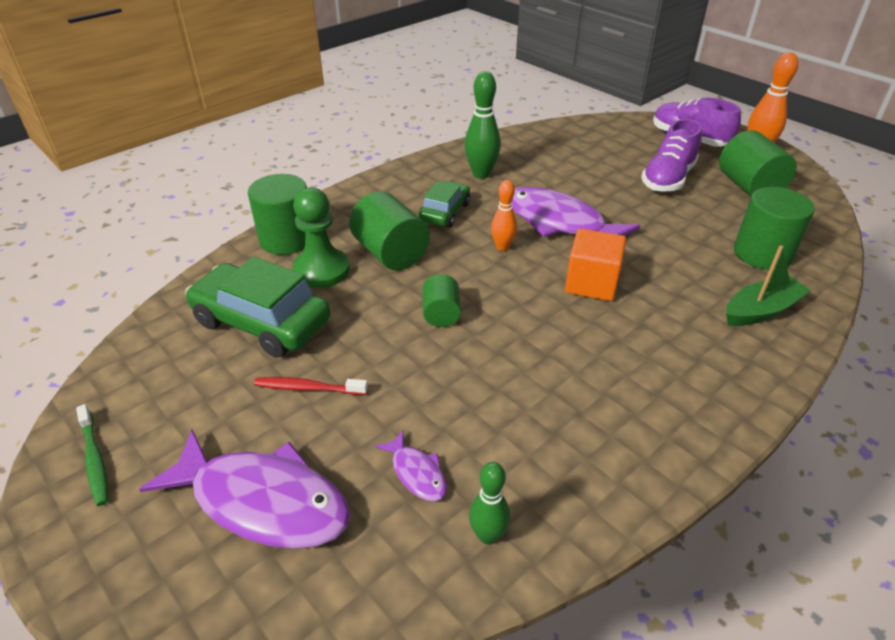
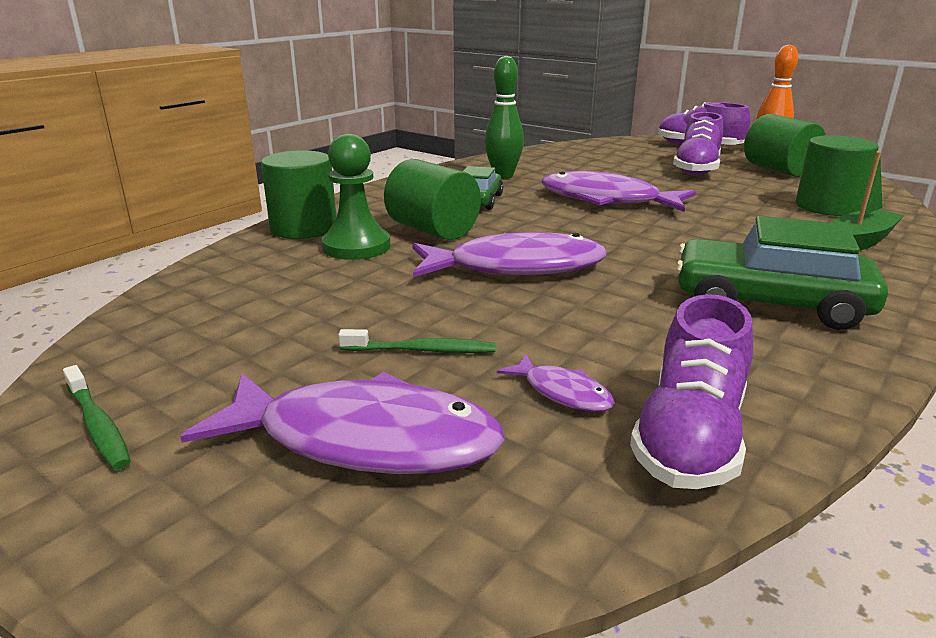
camera: 10 degrees left, 15 degrees down
green car [185,257,331,358] -> green car moved to [676,216,888,330]
red toothbrush [254,377,368,395] -> none
green cylinder [423,274,461,327] -> purple fish [412,232,607,277]
green bowling pin [469,462,510,545] -> purple shoe [630,294,753,489]
orange bowling pin [491,180,517,251] -> none
orange cube [565,229,626,301] -> none
none -> green toothbrush [338,329,496,353]

